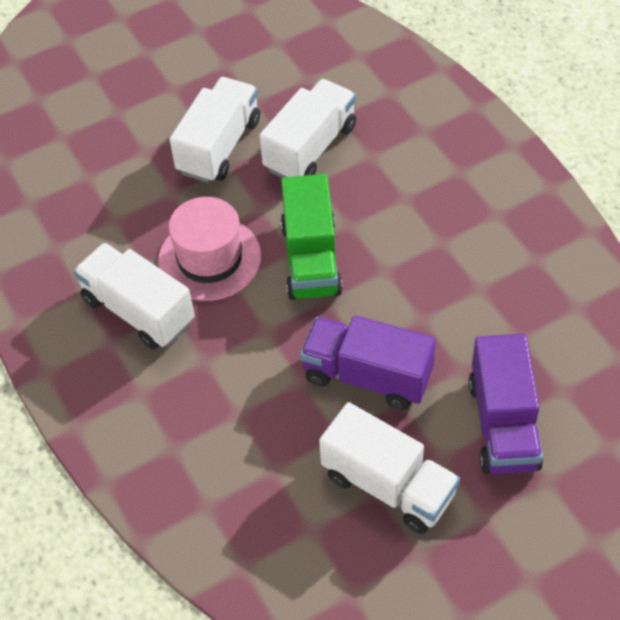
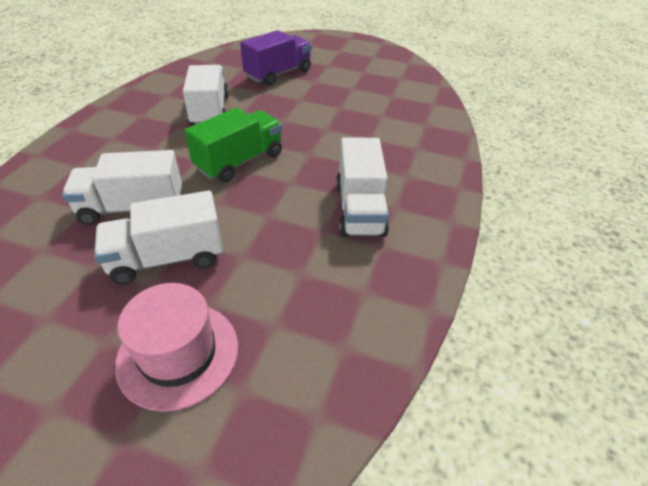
camera: 135 degrees left, 10 degrees down
pink hat [158,197,261,301] -> pink hat moved to [115,283,238,412]
purple truck [300,315,436,410] -> none
white truck [319,402,460,534] -> white truck moved to [183,65,229,126]

